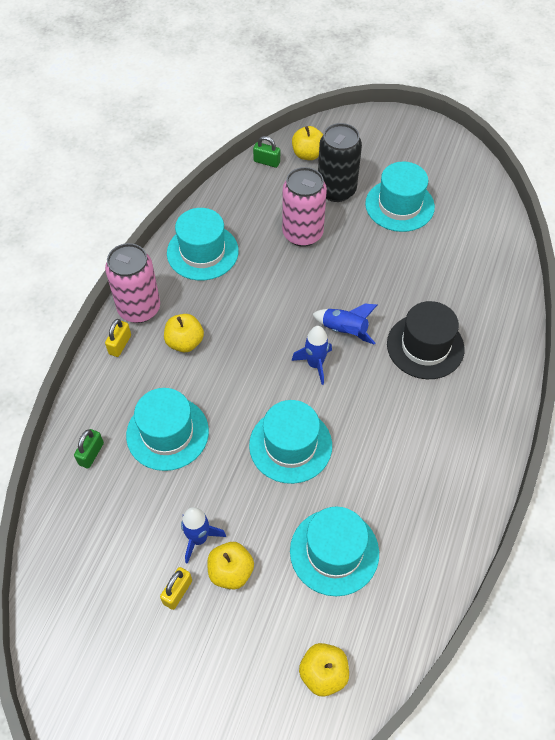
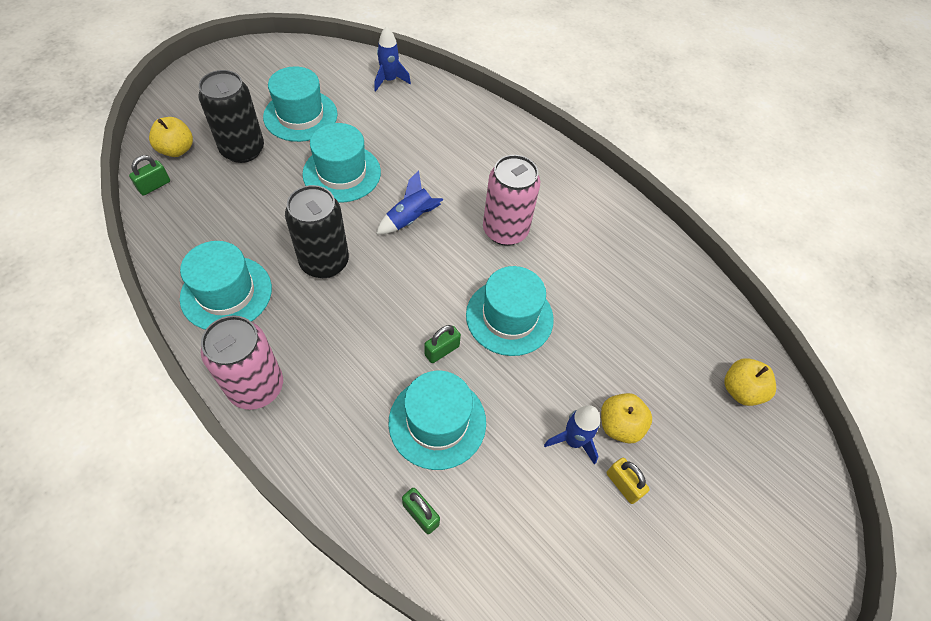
camera: 70 degrees left, 0 degrees up
yellow padlock [105,319,131,357] -> none
yellow apple [164,314,204,352] -> none
pink can [282,167,327,247] -> pink can moved to [483,155,540,246]
turquoise hat [290,506,379,596] -> turquoise hat moved to [302,123,381,203]
blue rocket [292,326,332,385] -> blue rocket moved to [374,26,411,91]
black hat [387,301,465,379] -> none
none -> black can [285,185,349,278]
none -> green padlock [424,325,461,363]

